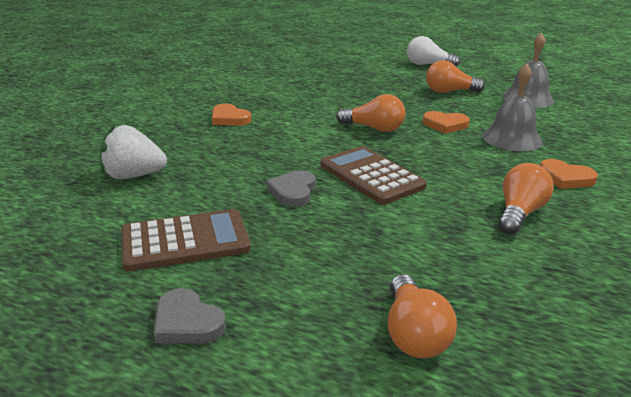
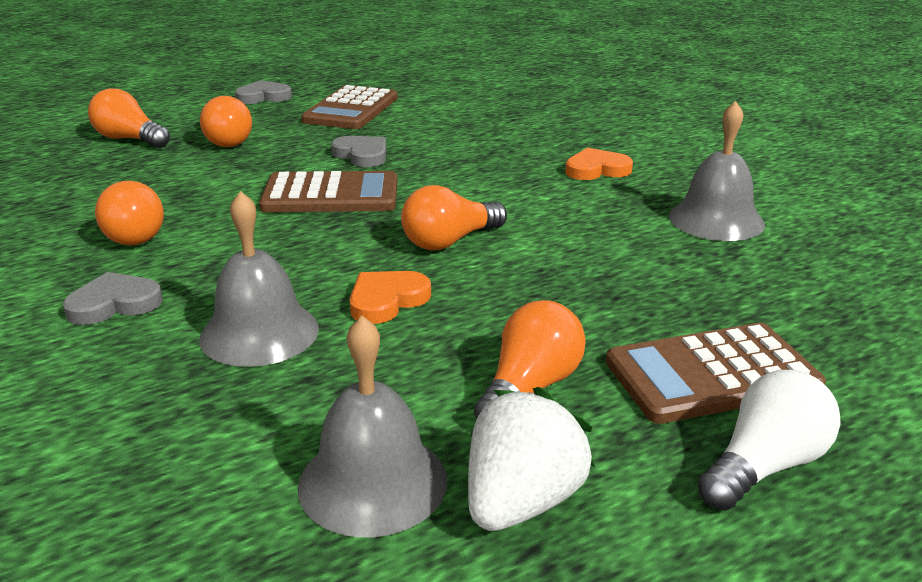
camera: 125 degrees right, 0 degrees up
white strawberry [100,124,167,179] -> white strawberry moved to [468,387,595,531]
orange heart [540,159,598,189] -> grey heart [63,272,163,325]
none -> orange light bulb [200,96,252,147]
none -> brown calculator [606,323,826,424]
none -> grey bell [669,101,765,241]

